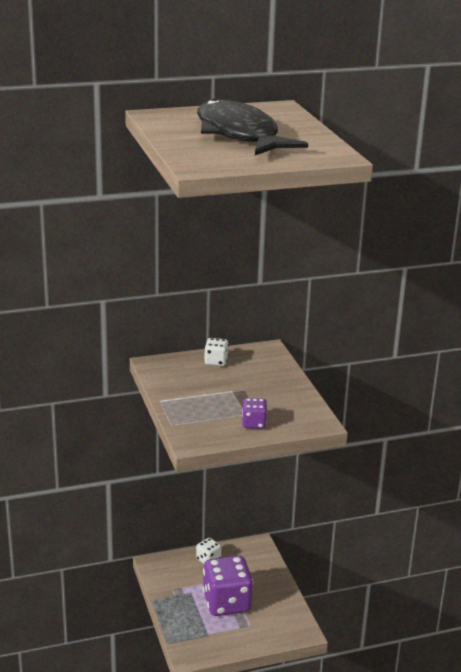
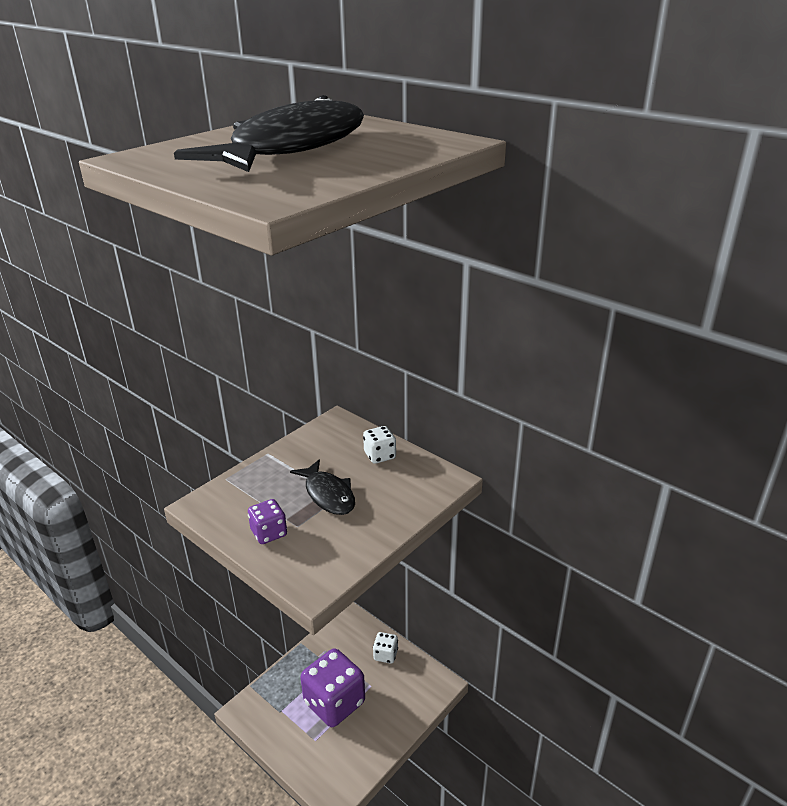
camera: 60 degrees right, 5 degrees up
none -> black fish [290,459,355,515]

